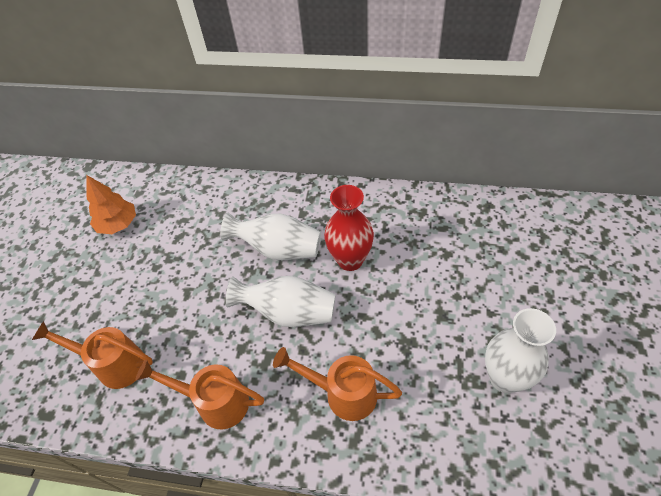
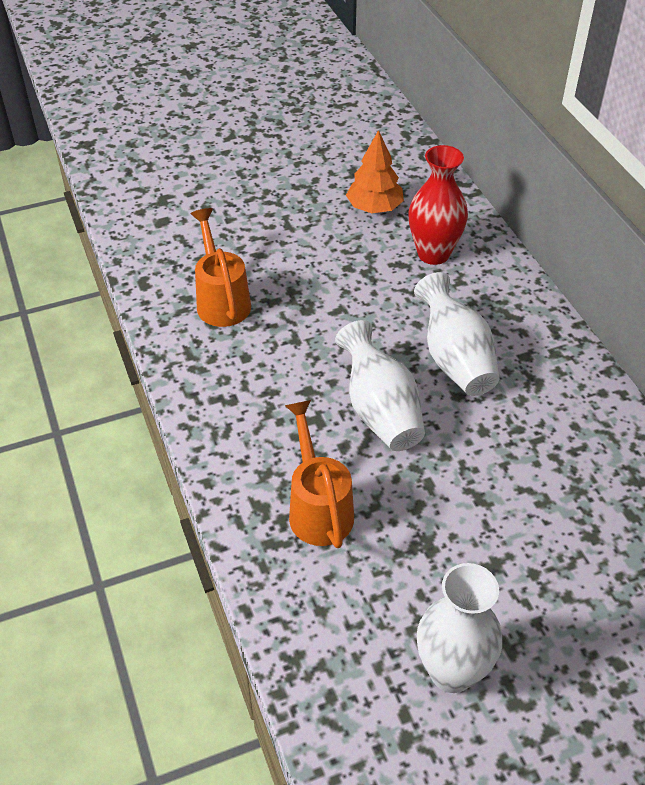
camera: 55 degrees right, 5 degrees down
orange watering can [136,359,264,429] -> none
red vase [324,185,374,271] -> red vase moved to [408,145,468,265]

